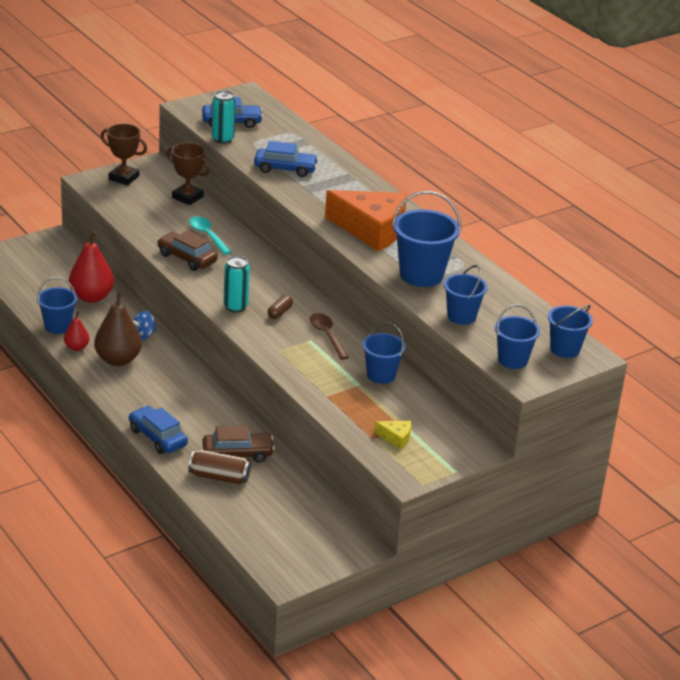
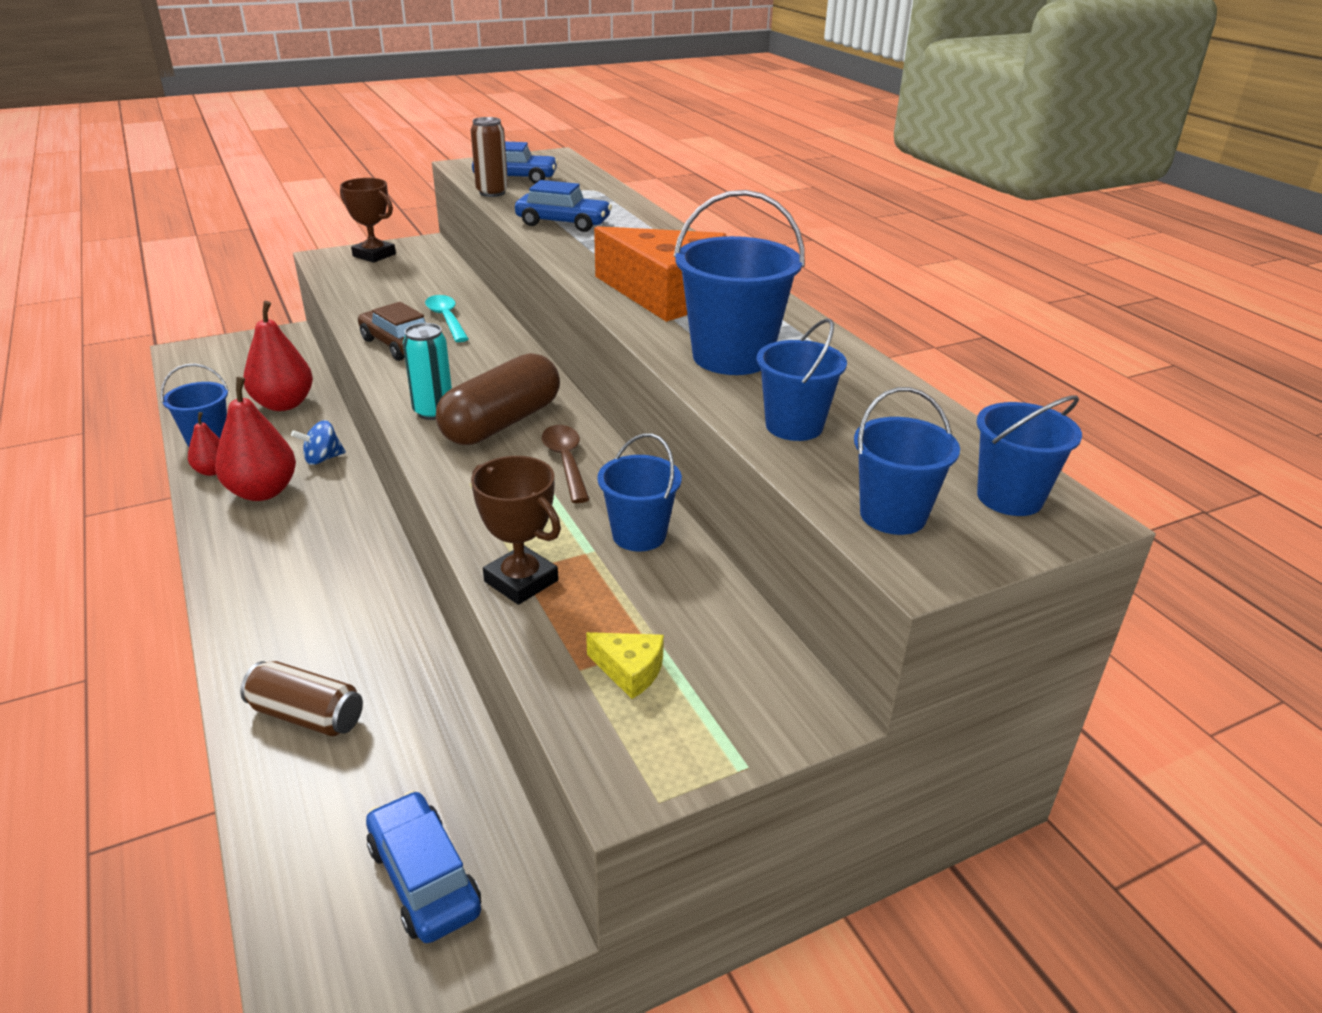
camera: 10 degrees right, 0 degrees up
brown pear [94,291,142,366] -> red pear [215,377,296,501]
blue car [129,406,188,454] -> blue car moved to [366,791,481,943]
brown trophy [167,143,210,205] -> brown trophy moved to [471,456,561,605]
brown car [203,425,275,463] -> none
turquoise can [212,91,236,144] -> brown can [471,117,508,197]
brown capsule [268,295,293,319] -> brown capsule [436,353,560,445], size x2.41

